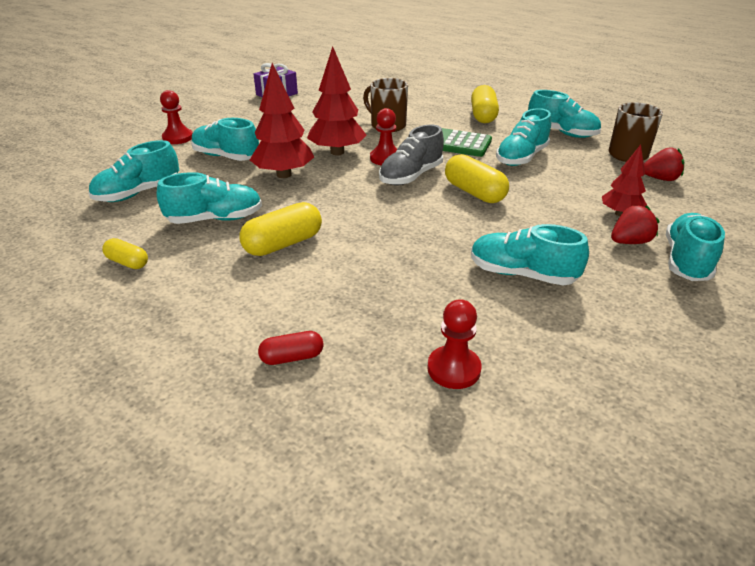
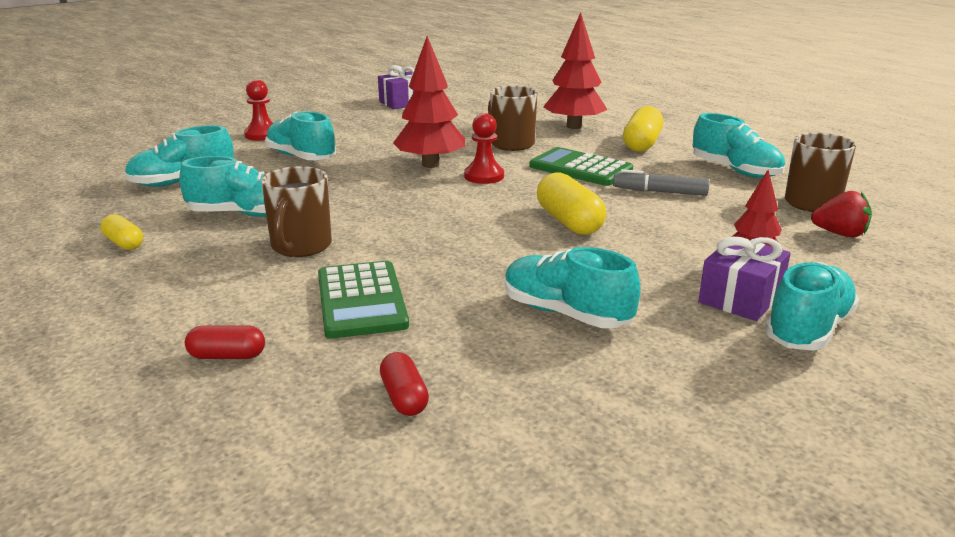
camera: 15 degrees right, 10 degrees down
yellow capsule [240,202,322,256] -> brown mug [261,166,332,257]
red tree [250,63,314,178] -> red tree moved to [543,12,607,129]
grey shoe [379,125,444,185] -> none
red pawn [427,299,482,389] -> red capsule [380,352,429,416]
turquoise shoe [496,108,551,166] -> grey marker [613,169,710,196]
red strawberry [611,205,660,244] -> purple gift [698,237,791,321]
none -> green calculator [318,261,409,339]

